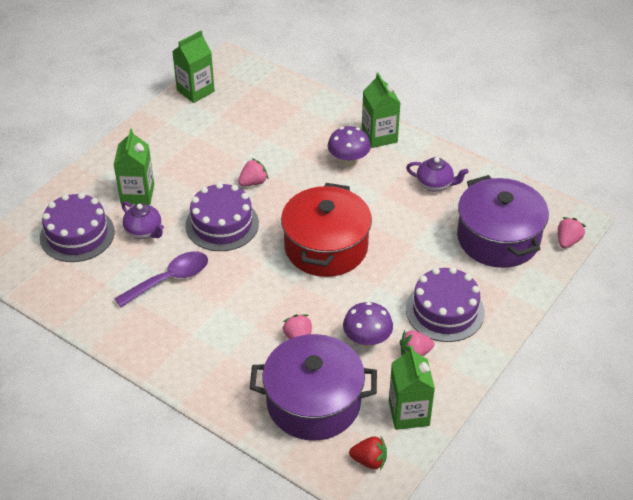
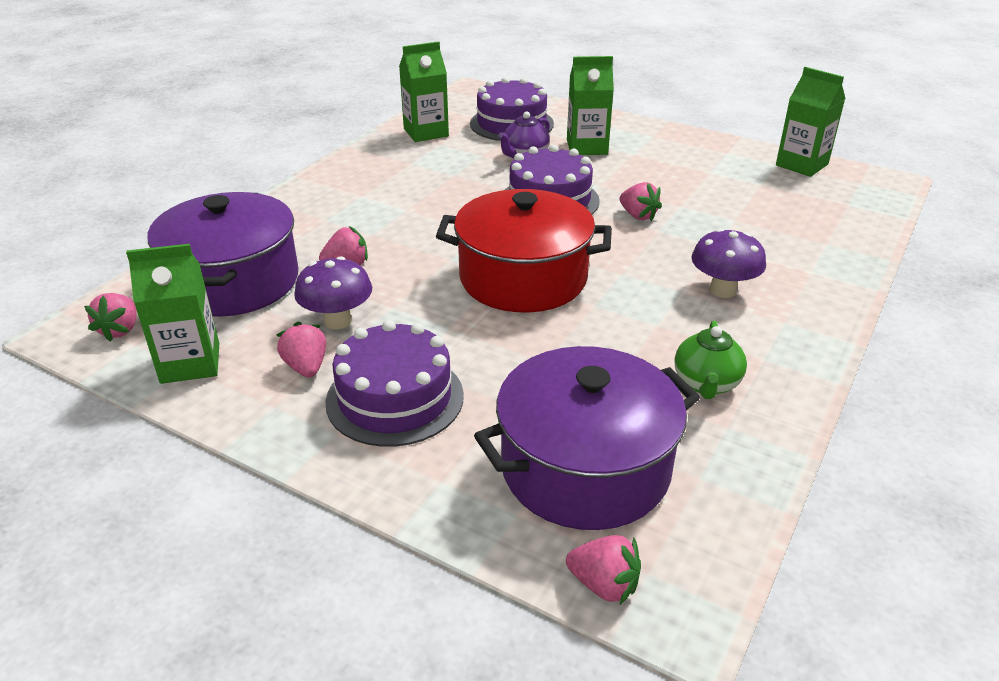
camera: 85 degrees right, 10 degrees down
purple spoon [114,251,208,307] -> none
red strawberry [349,436,387,470] -> pink strawberry [84,293,136,342]
green carton [362,73,400,148] -> green carton moved to [399,41,449,142]
purple teapot [406,157,469,192] -> green teapot [675,320,747,399]

